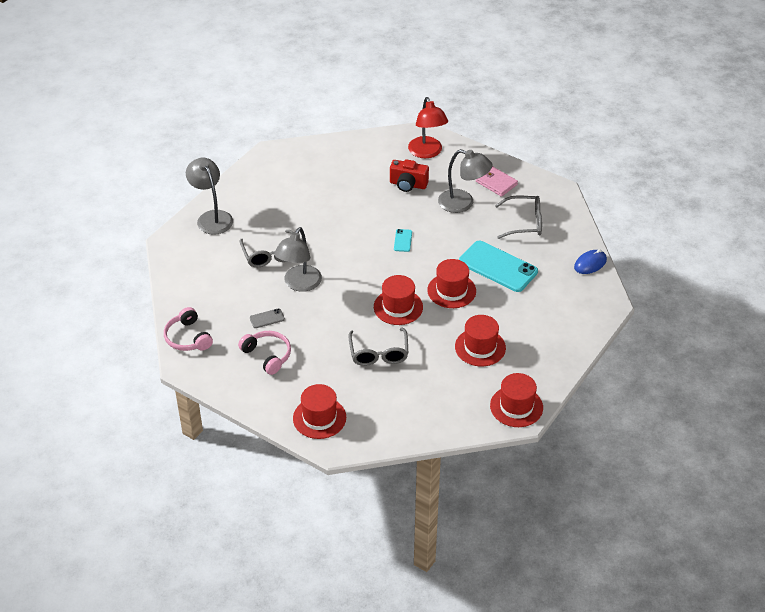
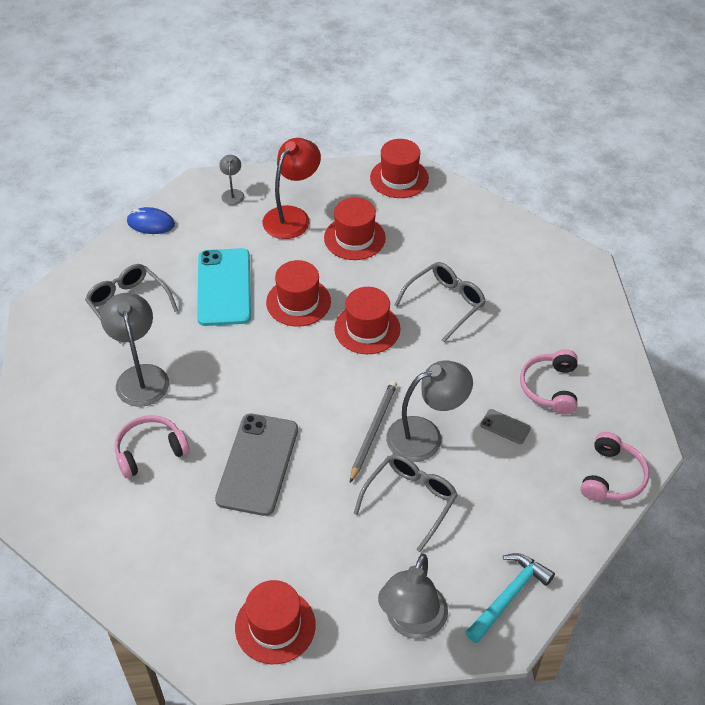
camera: 130 degrees left, 5 degrees up
red hat [293,384,346,439] -> red hat moved to [235,580,316,664]
red camera [390,159,429,192] -> pink headphones [115,415,190,478]
turquoise phone [394,229,412,252] -> none
red lamp [408,97,448,158] -> red lamp moved to [263,138,321,239]
pink wallet [476,166,518,197] -> none
none -> grey phone [215,414,298,516]
none -> grey lamp [219,155,245,205]
none -> grey pencil [350,381,397,483]
none -> turquoise hammer [465,553,555,643]

